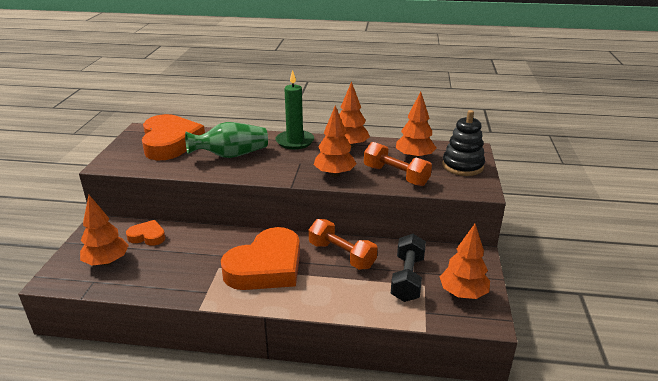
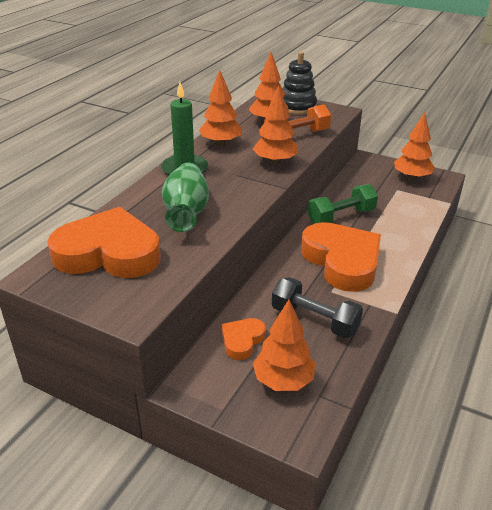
camera: 70 degrees left, 5 degrees up
orange dumbbell [309,219,378,270] -> green dumbbell [308,184,378,224]
black dumbbell [391,234,426,302] -> black dumbbell moved to [272,277,363,338]

